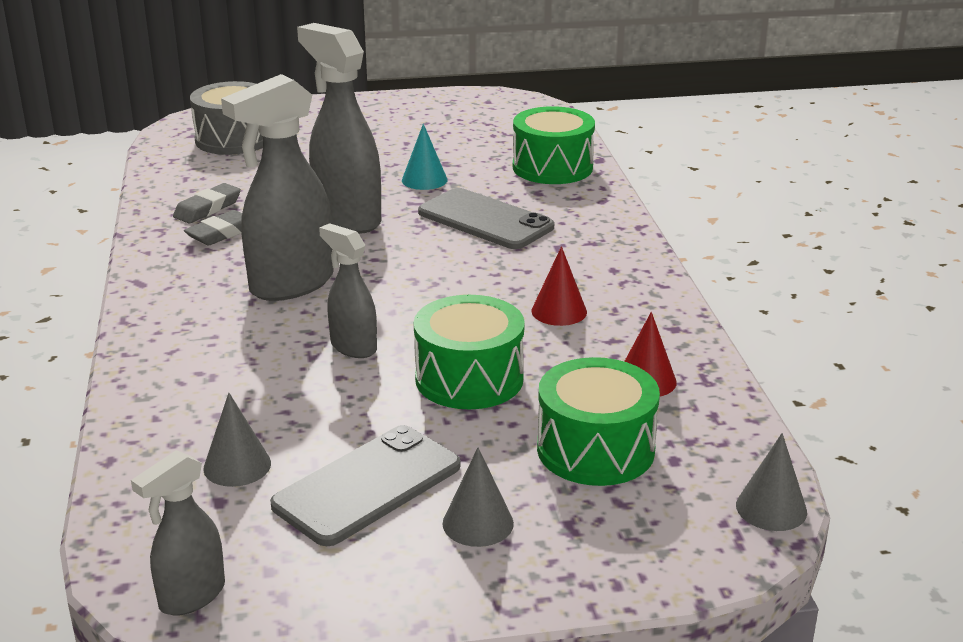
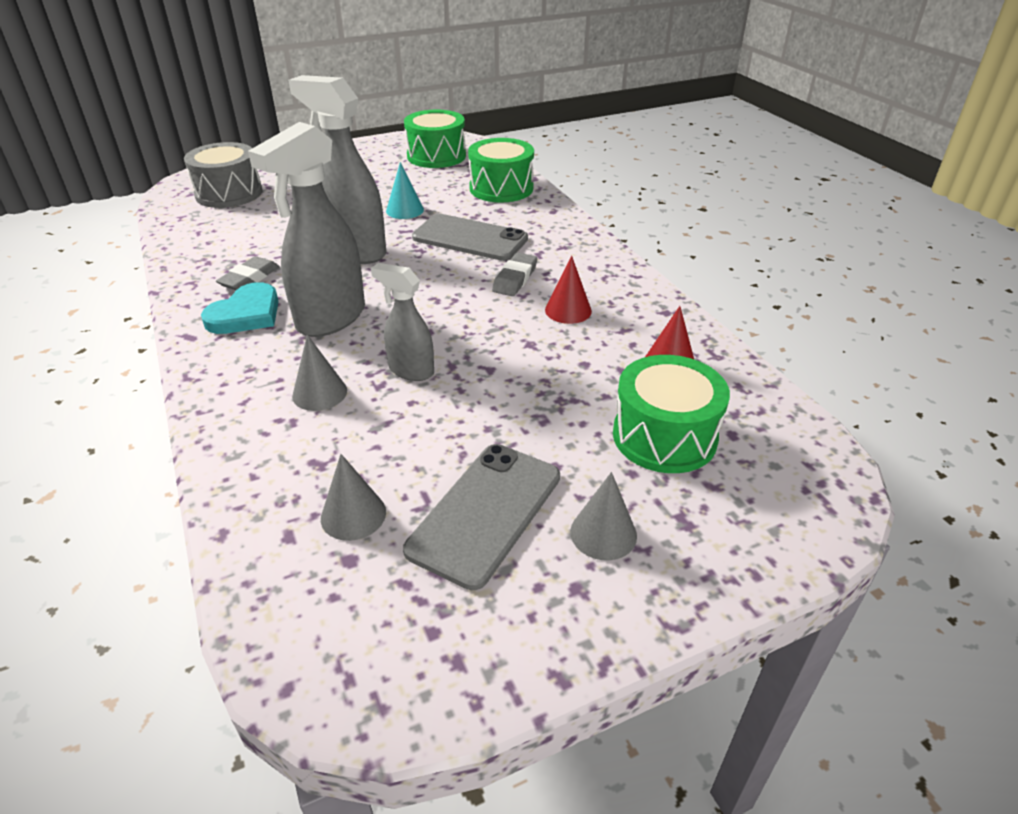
camera: 15 degrees left, 10 degrees up
grey spray bottle [131,450,225,616] -> none
grey eraser [173,183,241,223] -> grey eraser moved to [492,253,537,296]
green drum [414,295,525,409] -> green drum moved to [404,110,466,168]
grey cone [736,433,807,531] -> grey cone moved to [292,335,347,411]
none -> turquoise heart [201,282,279,334]

